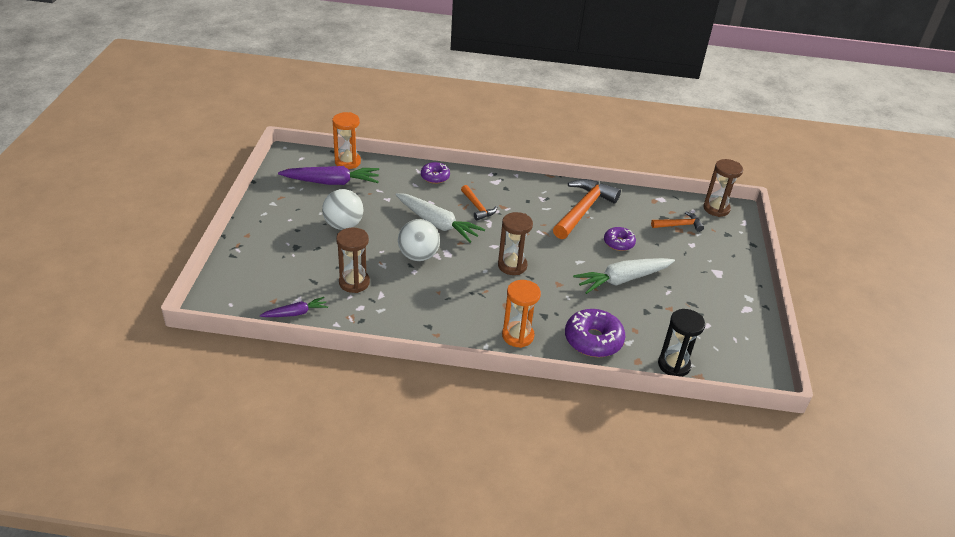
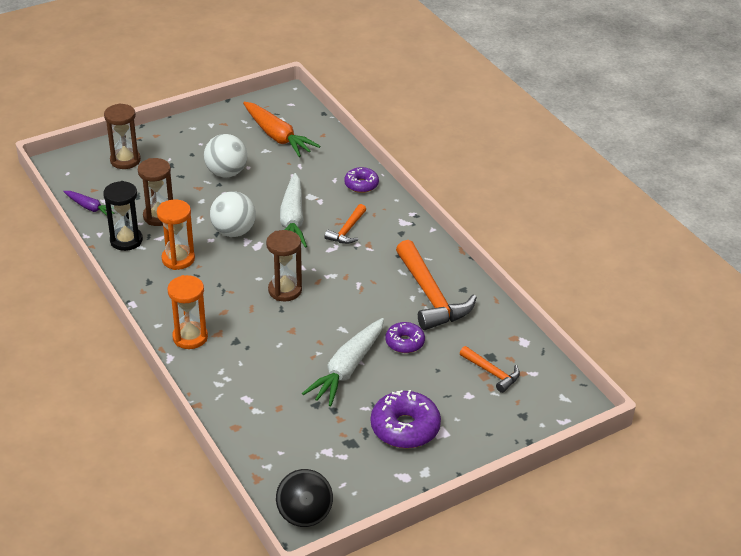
camera: 55 degrees right, 0 degrees up
purple carrot [278,166,379,185] -> orange carrot [243,102,320,157]
orange hourglass [333,112,361,169] -> orange hourglass moved to [157,200,195,270]
orange hammer [553,179,621,239] -> orange hammer turned 75 degrees clockwise [396,240,477,330]
purple donut [565,309,625,357] -> purple donut moved to [371,390,441,448]
white carrot [573,258,675,294] -> white carrot turned 90 degrees counterclockwise [302,318,384,406]
black hourglass [658,309,705,377] -> black hourglass moved to [103,181,143,251]
brown hourglass [703,159,743,217] -> brown hourglass moved to [104,103,141,169]
none -> black ball [276,469,333,527]

